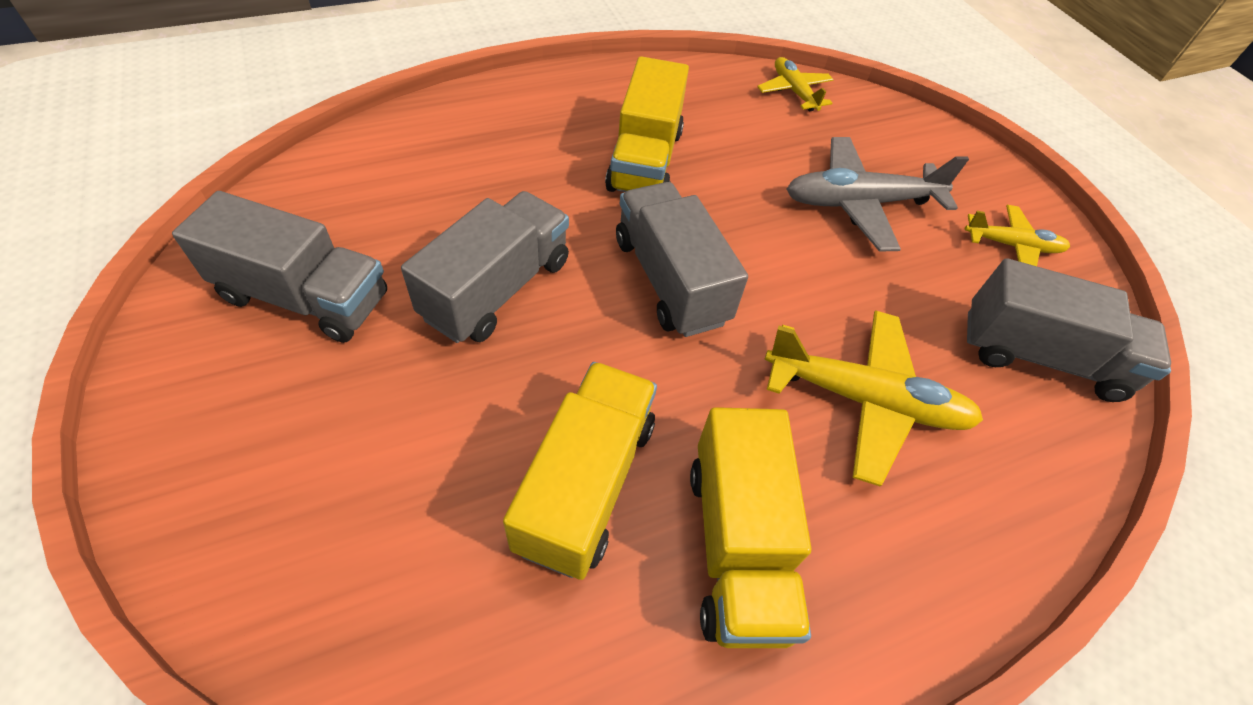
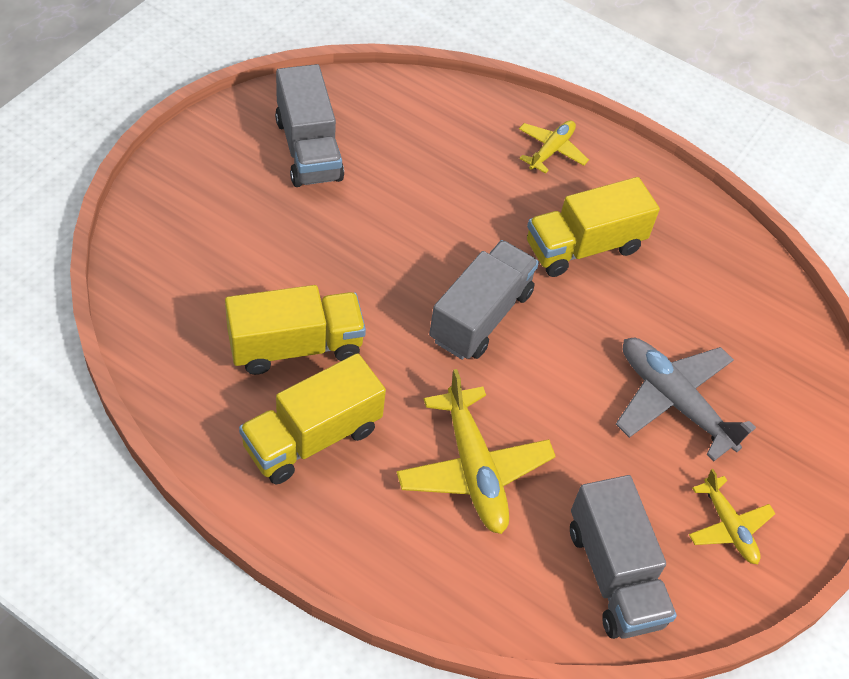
camera: 55 degrees right, 0 degrees up
grey truck [401,191,569,343] -> none
yellow plane [757,57,834,112] -> yellow plane moved to [519,120,589,174]

